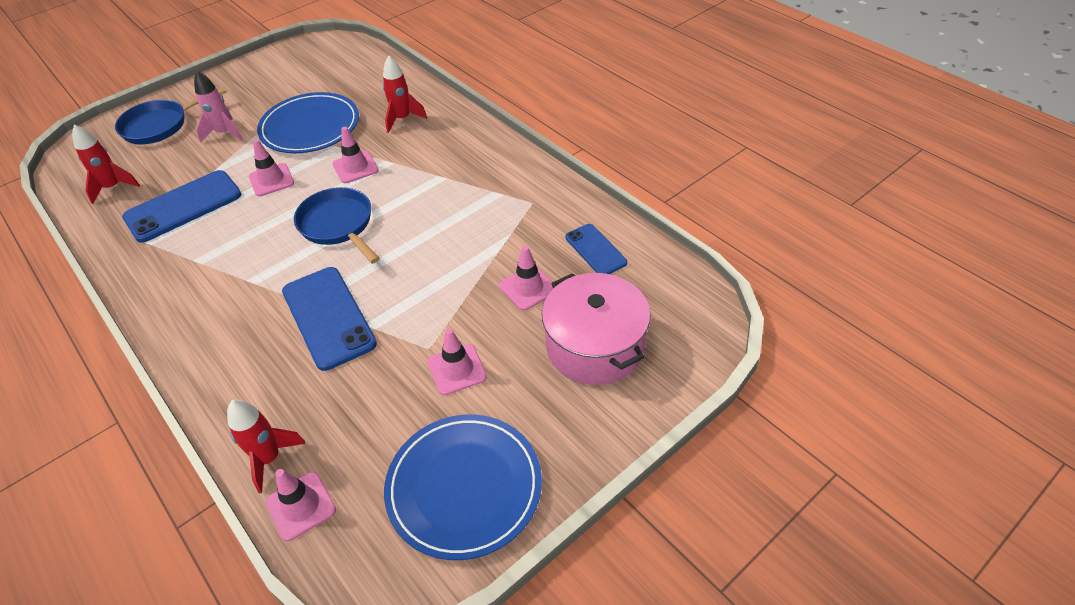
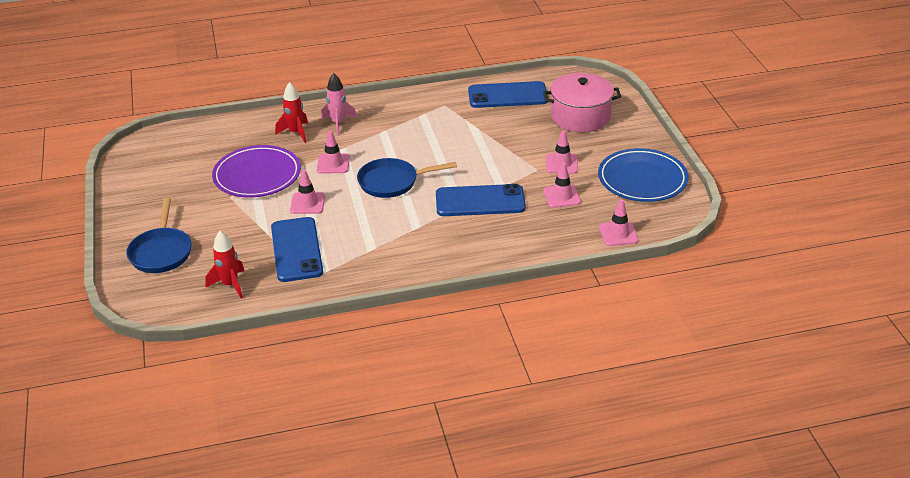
camera: 65 degrees left, 10 degrees down
pink rocket [194,71,243,142] -> pink rocket moved to [321,73,357,135]
red rocket [227,400,306,493] -> none
blue plate [257,92,359,153] -> purple plate [212,145,301,198]
pink traffic cone [499,246,553,311] -> pink traffic cone moved to [543,162,581,208]
blue phone [565,224,627,274] -> blue phone [468,81,548,108], size x1.71

